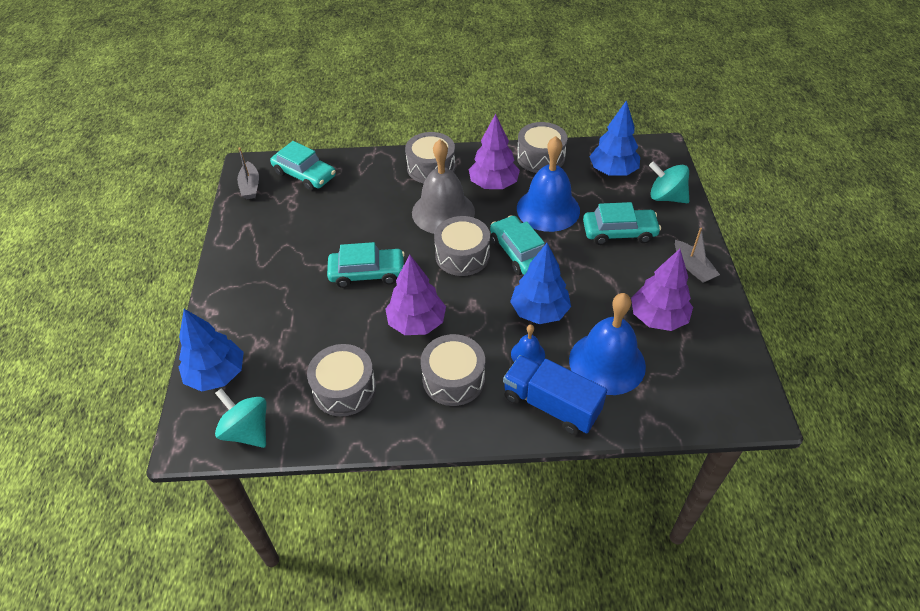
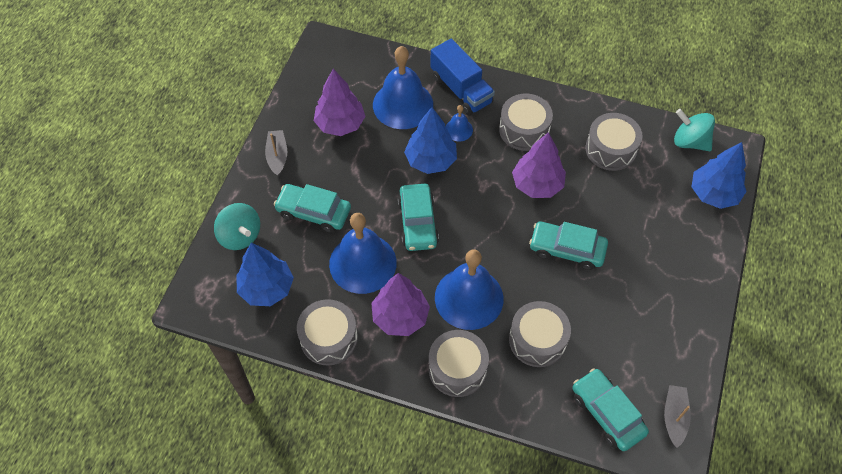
camera: 160 degrees left, 10 degrees up
turquoise spinning top [215,388,267,448] -> turquoise spinning top turned 150 degrees clockwise [674,109,715,151]
grey bell [412,139,475,234] -> blue bell [435,249,503,330]
grey drum [434,216,490,276] -> grey drum moved to [509,301,571,367]

